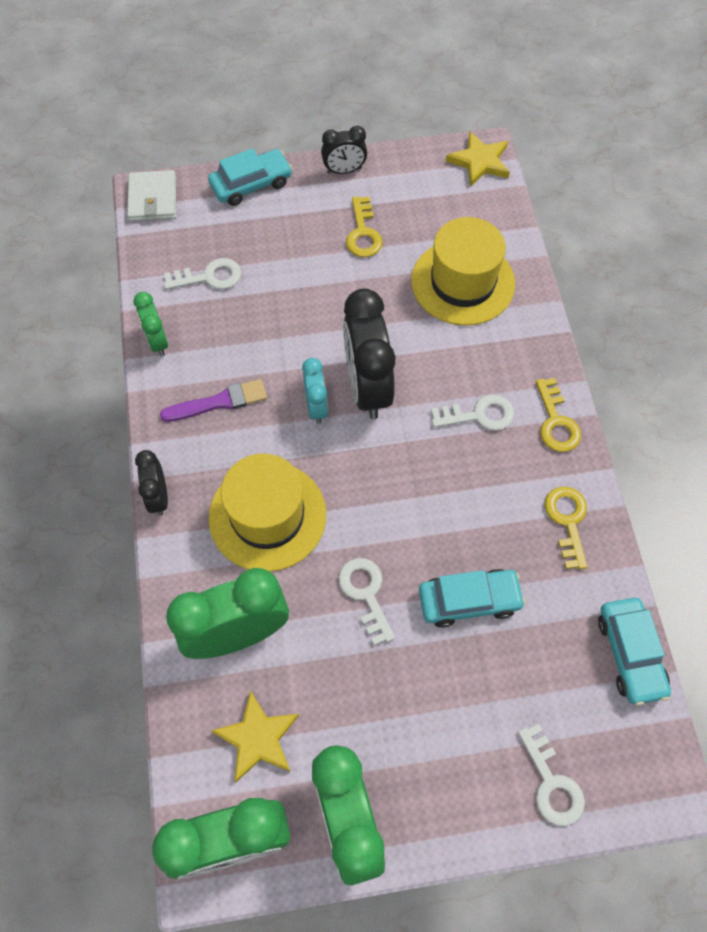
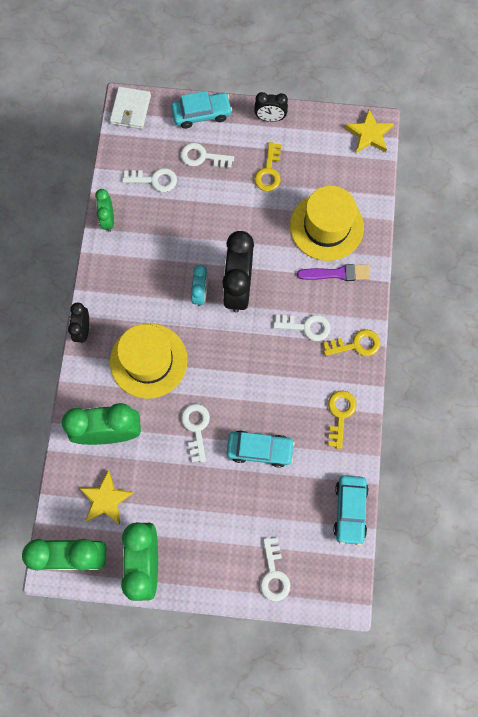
camera: 15 degrees right, 10 degrees up
purple brush [160,379,267,422] -> purple brush moved to [297,264,370,281]
yellow key [536,378,581,452] -> yellow key turned 105 degrees counterclockwise [323,329,380,356]
none -> white key [180,143,234,168]

